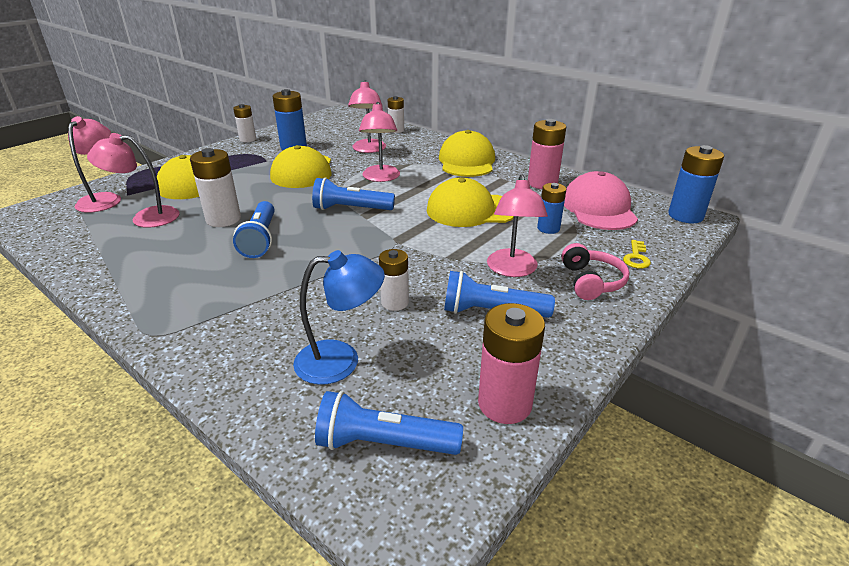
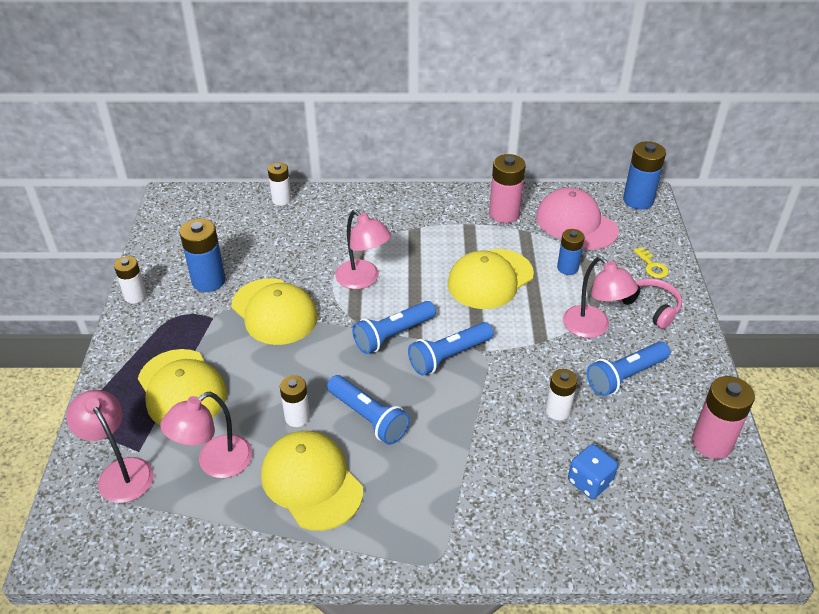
camera: 40 degrees left, 10 degrees up
white battery [190,148,241,227] -> white battery [280,375,310,427], size x0.65
blue lamp [293,250,385,385] -> blue dice [568,444,618,499]
blue flashlight [315,391,463,455] -> blue flashlight moved to [408,322,494,376]
pink lamp [348,80,386,153] -> none
yellow cap [439,130,495,177] -> yellow cap moved to [261,431,363,531]

